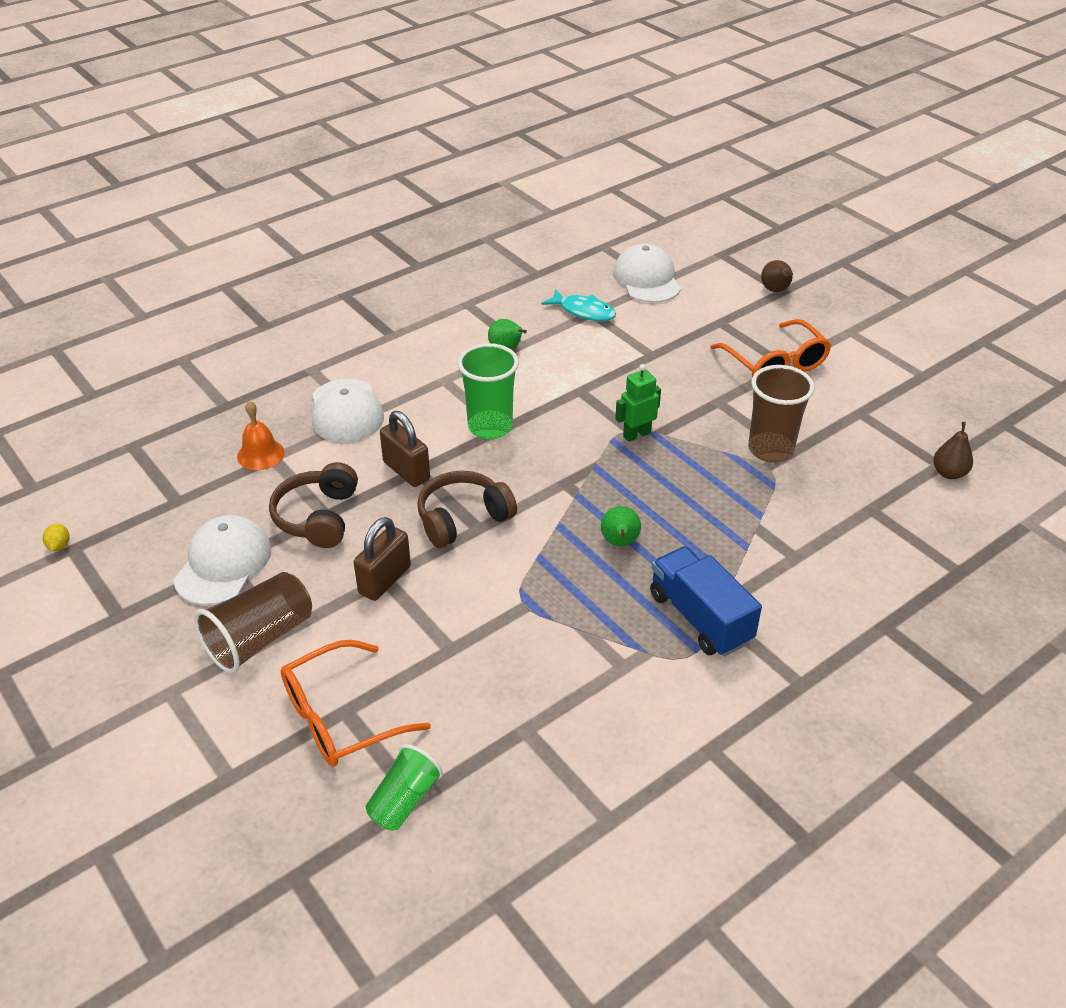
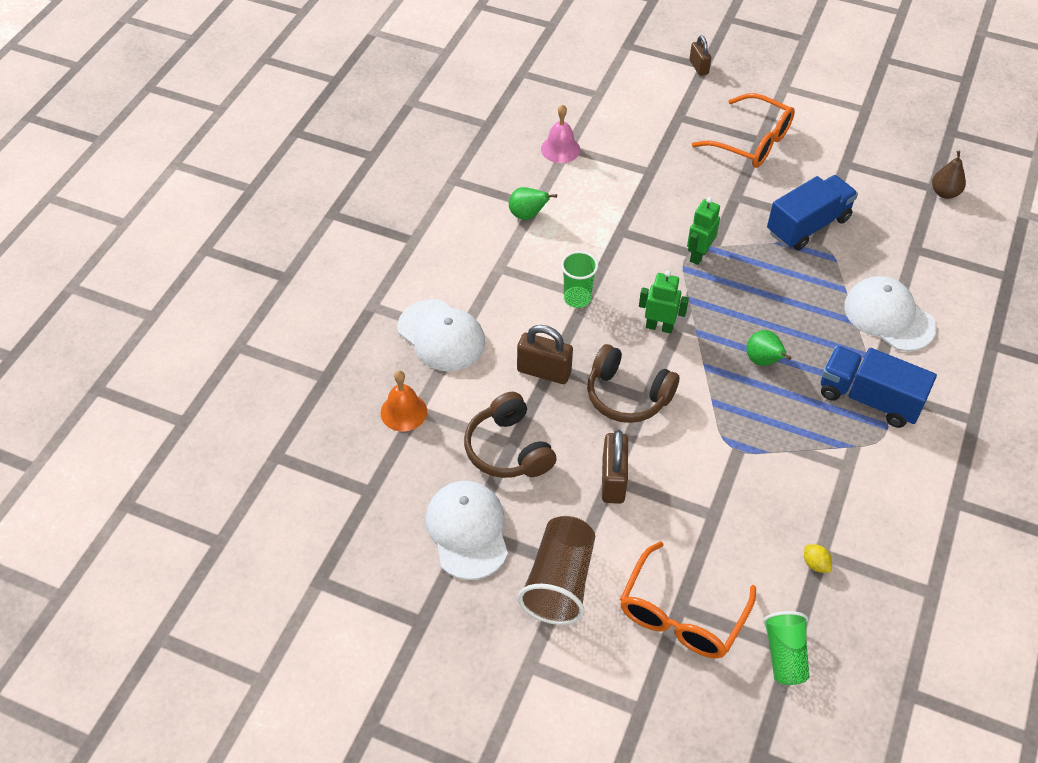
camera: 30 degrees left, 10 degrees up
yellow lemon [43,524,70,551] -> yellow lemon moved to [804,544,832,572]
brown headphones [417,471,517,548] -> brown headphones turned 90 degrees counterclockwise [587,344,679,423]
green cup [458,343,519,439] -> green cup [561,251,598,308], size x0.65
turquoise fish [541,289,616,321] -> pink bell [541,105,580,163]
white cap [613,244,681,303] -> white cap moved to [844,276,937,351]
brown cup [748,365,814,463] -> blue truck [767,175,858,250]
brown pear [761,260,793,292] -> brown padlock [689,35,711,76]
none -> green robot [639,270,689,334]

